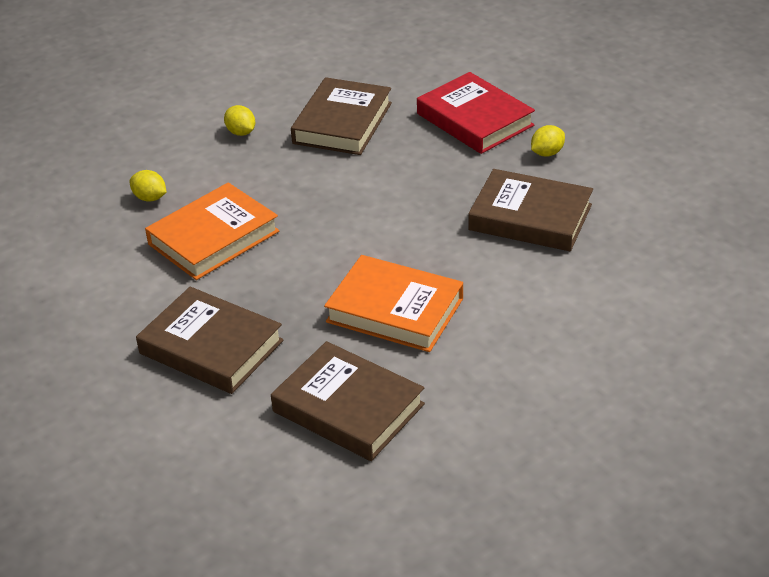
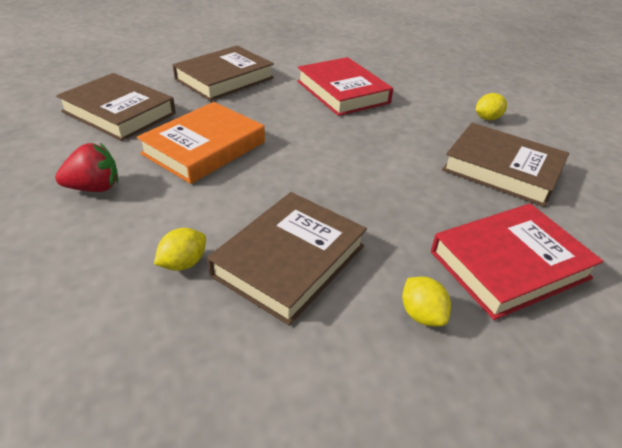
camera: 100 degrees right, 0 degrees up
yellow lemon [130,170,167,202] -> yellow lemon moved to [154,228,206,271]
orange book [145,182,280,280] -> red book [297,57,393,116]
brown book [271,341,425,461] -> brown book turned 75 degrees clockwise [56,73,176,141]
none -> red strawberry [55,143,118,192]

